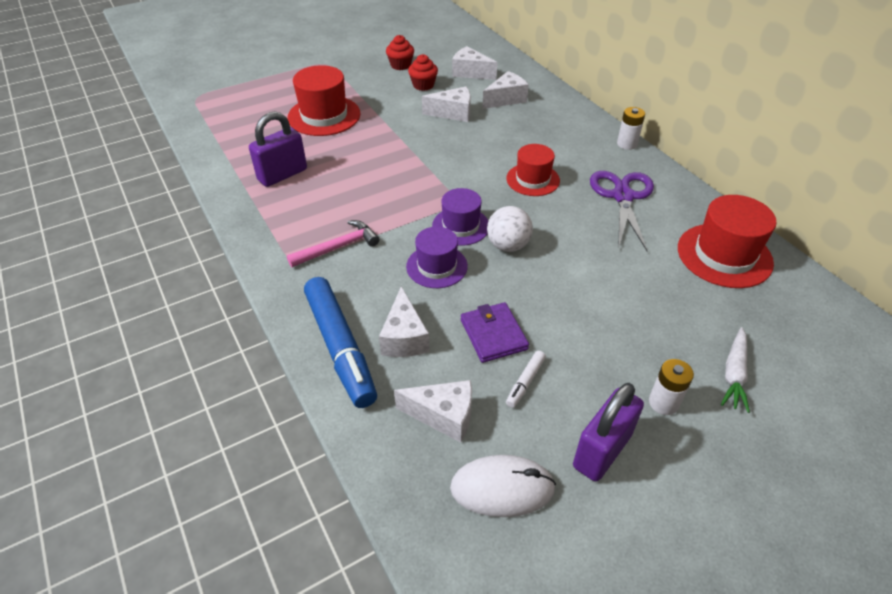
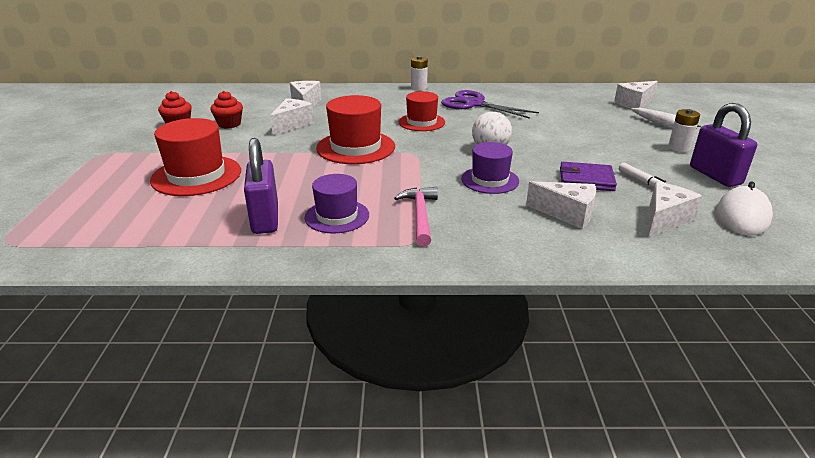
camera: 60 degrees left, 15 degrees down
blue marker [304,277,377,408] -> none
purple hat [432,188,488,246] -> purple hat moved to [304,174,369,233]
white cheese [452,46,497,80] -> white cheese moved to [614,81,658,109]
red hat [678,195,776,288] -> red hat moved to [316,95,395,164]

